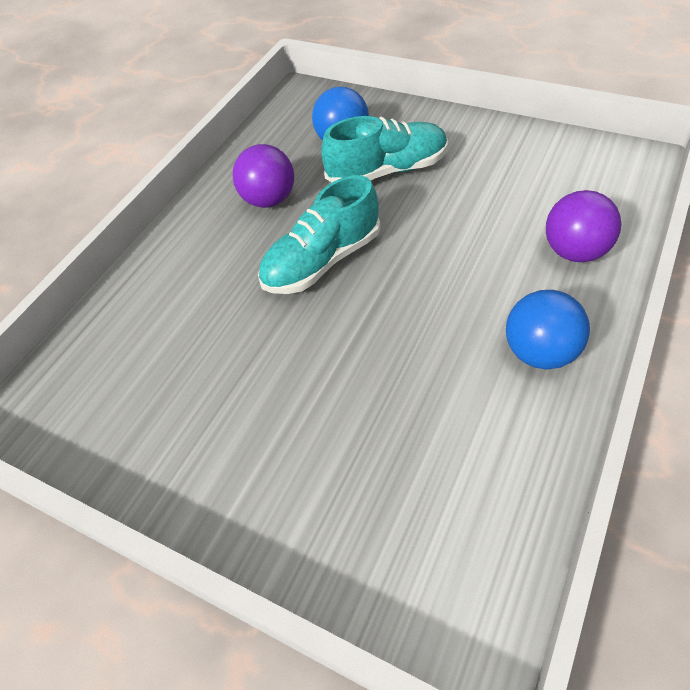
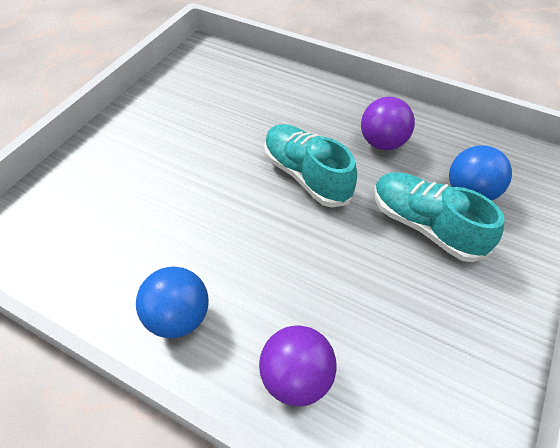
camera: 85 degrees right, 0 degrees up
turquoise shoe [321,116,448,182] -> turquoise shoe turned 150 degrees clockwise [374,172,505,262]

